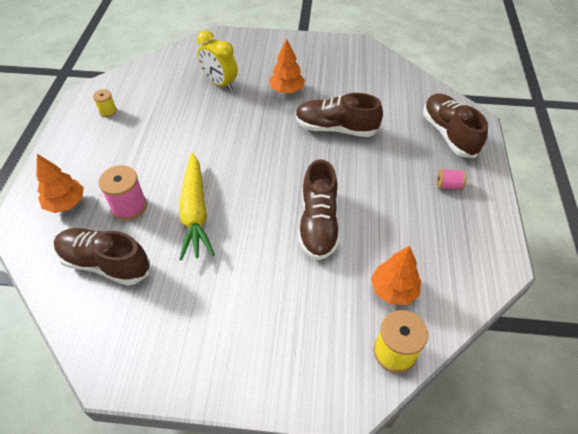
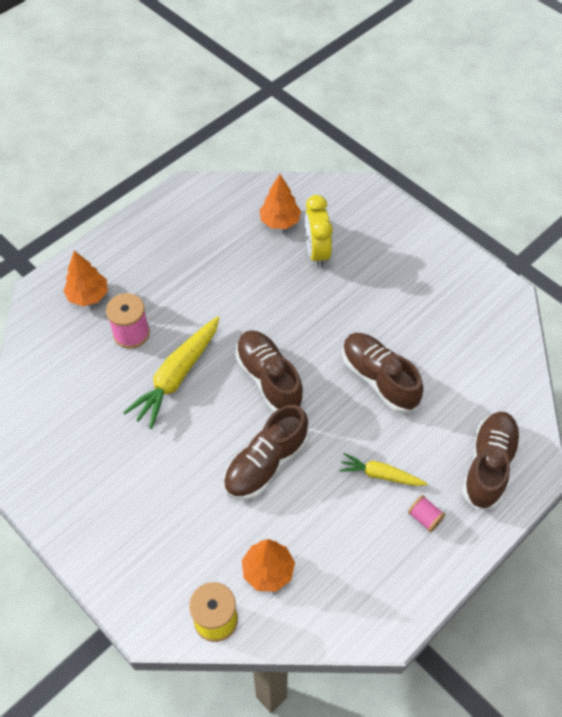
camera: 40 degrees right, 5 degrees up
brown shoe [54,228,150,285] -> brown shoe moved to [235,330,304,412]
yellow spool [93,89,117,117] -> none
orange tree [269,39,305,93] -> orange tree moved to [259,174,301,229]
none -> yellow carrot [339,453,428,486]

